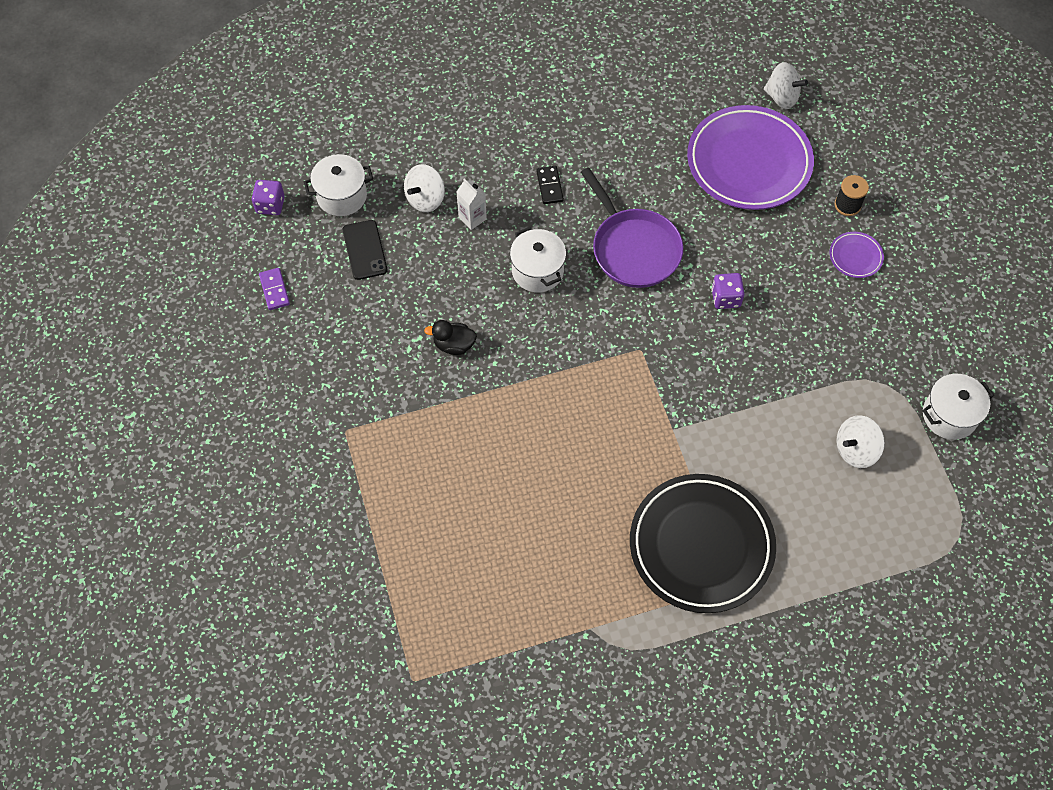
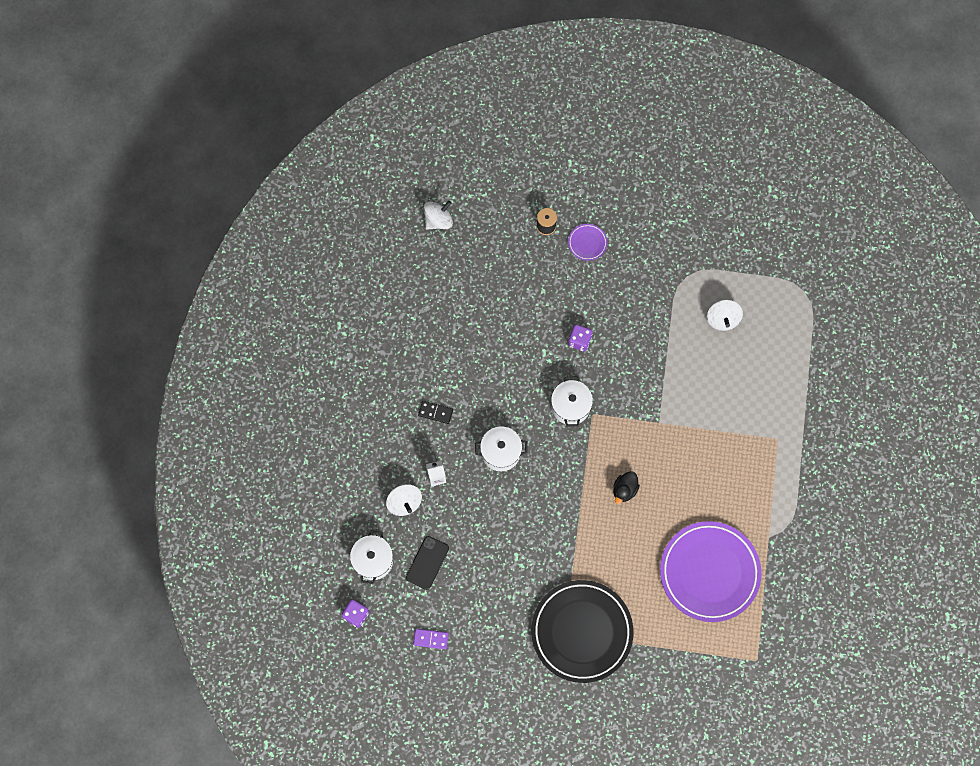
camera: 65 degrees left, 10 degrees up
black phone [343,220,388,280] -> black phone turned 75 degrees counterclockwise [406,536,449,590]
black duck [424,320,477,355] -> black duck moved to [613,471,640,504]
purple pan [581,168,683,288] -> none
black plate [630,474,776,613] -> black plate moved to [531,580,634,683]
purple plate [687,105,814,210] -> purple plate moved to [660,521,761,622]
white pot [922,374,994,440] -> white pot moved to [551,376,593,427]

